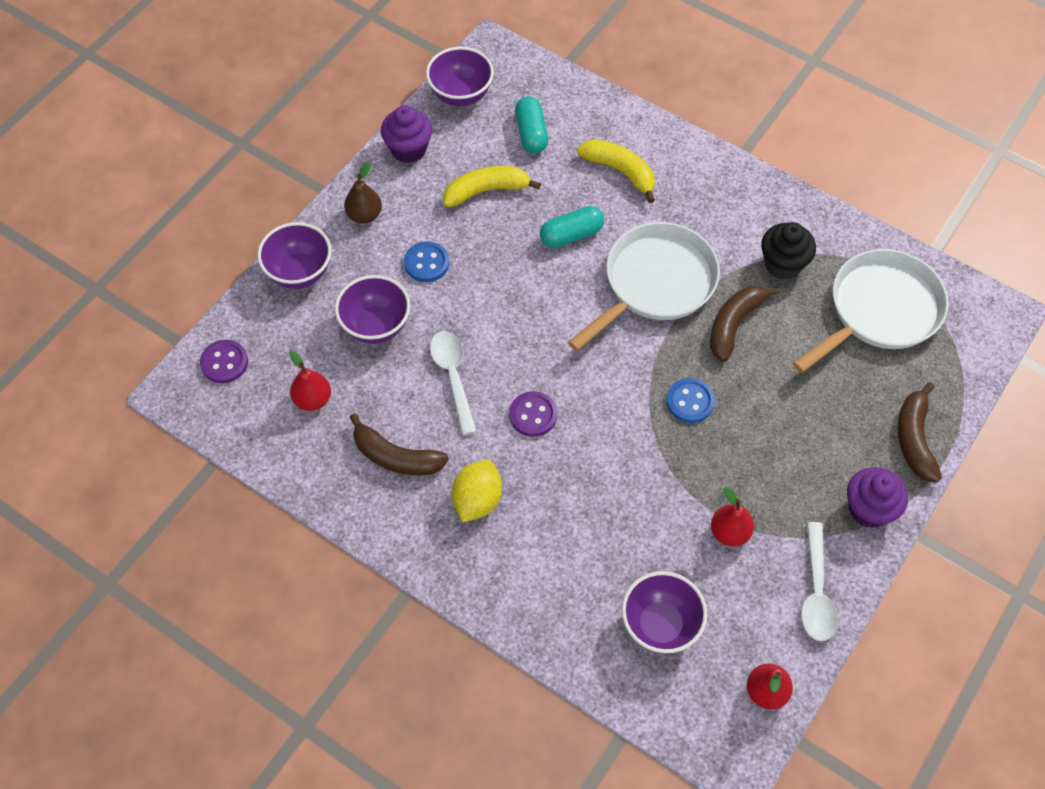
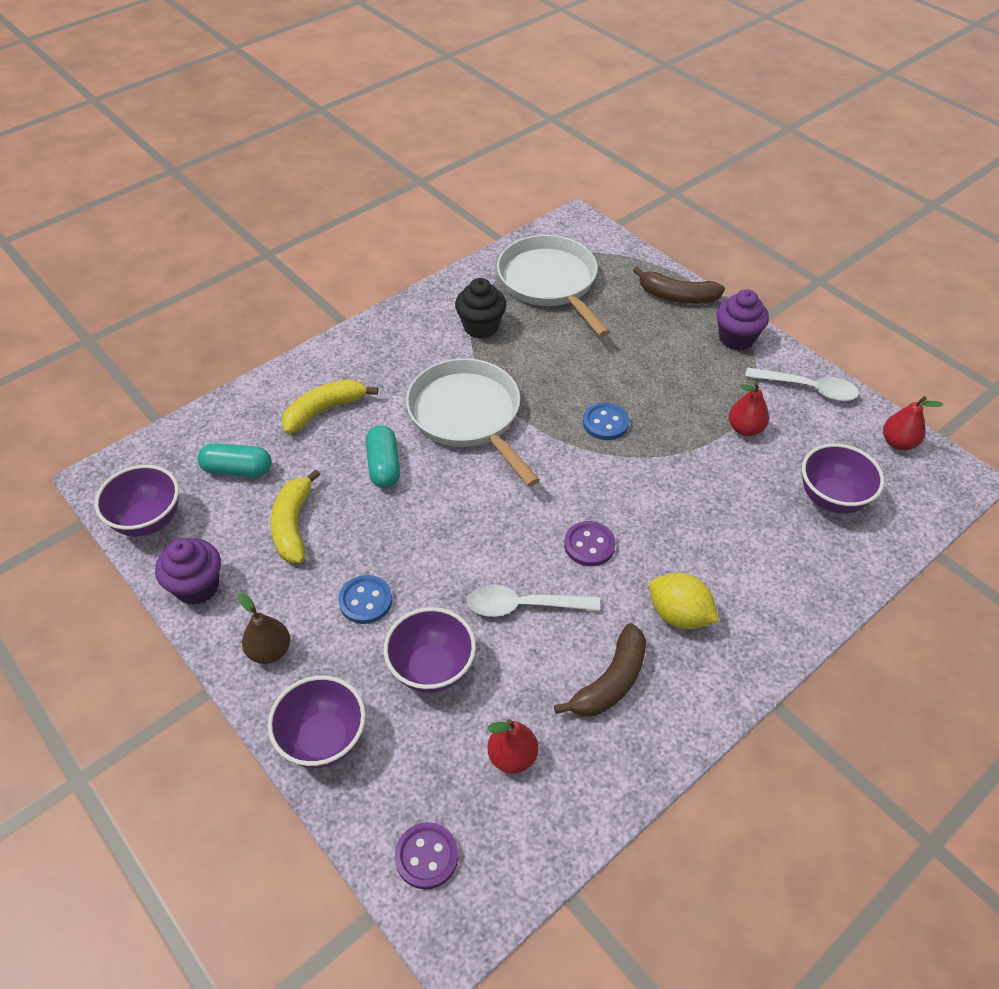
camera: 75 degrees left, 10 degrees down
brown banana [710,286,780,362] -> none

